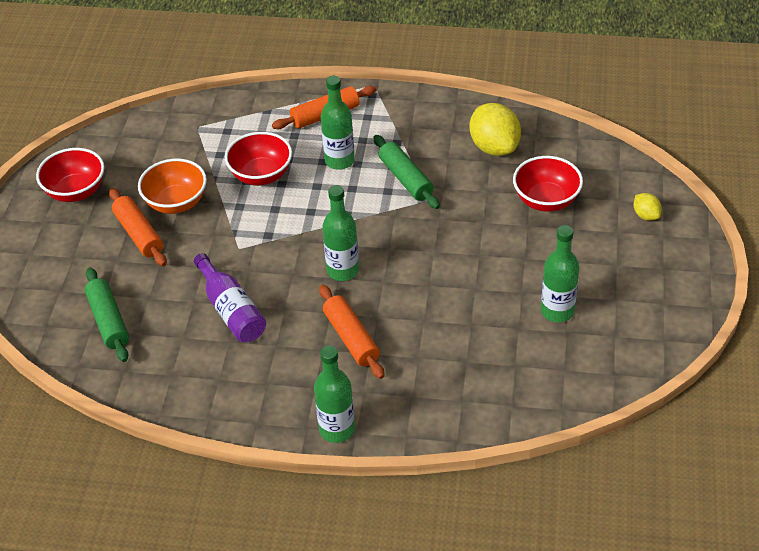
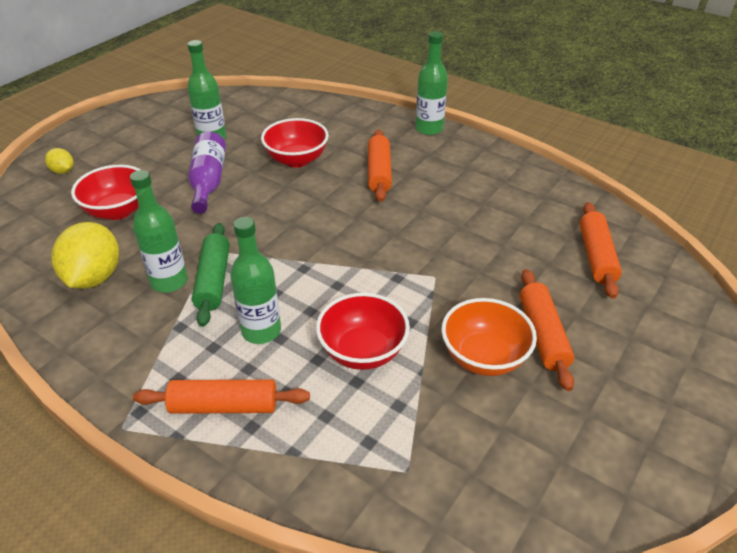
camera: 155 degrees left, 5 degrees down
red bowl [36,148,104,202] -> red bowl moved to [261,118,329,167]
green rolling pin [85,267,129,362] -> orange rolling pin [580,202,622,298]
purple bottle [194,253,266,342] -> purple bottle moved to [188,131,226,214]
green bottle [322,185,359,281] -> green bottle moved to [130,170,188,293]
yellow lemon [634,193,662,221] -> yellow lemon turned 45 degrees counterclockwise [45,148,74,174]

